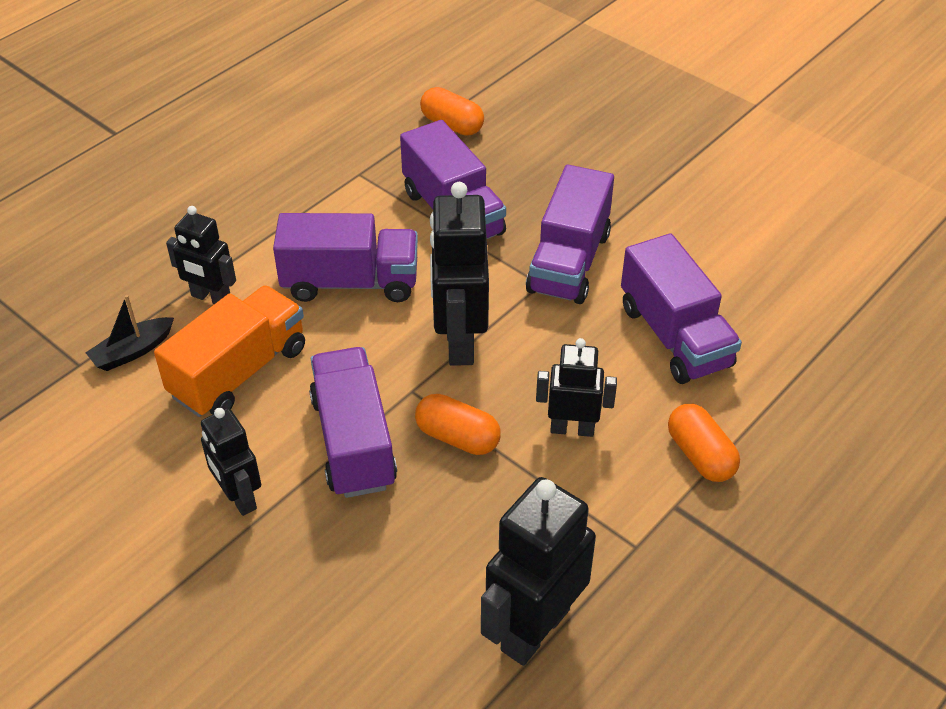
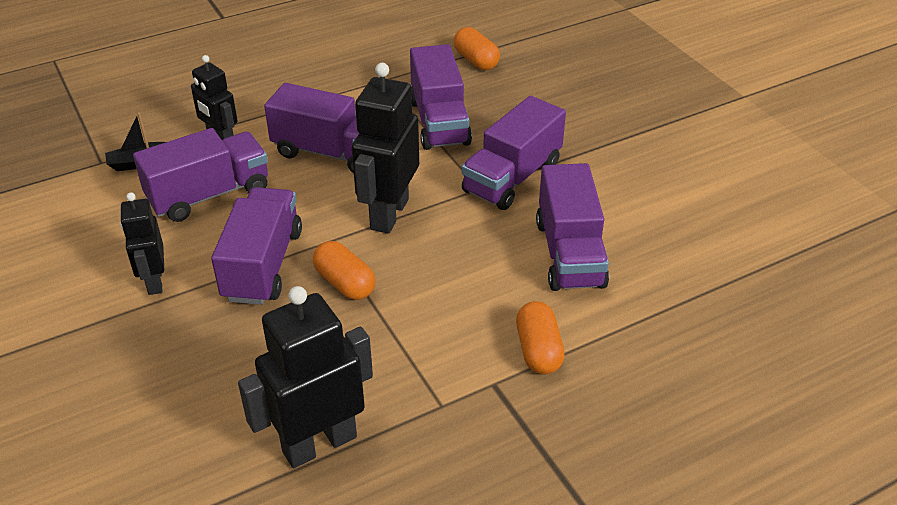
camera: 20 degrees right, 5 degrees down
orange truck [154,285,305,417] -> purple truck [133,128,268,222]
black robot [536,338,617,437] -> none

